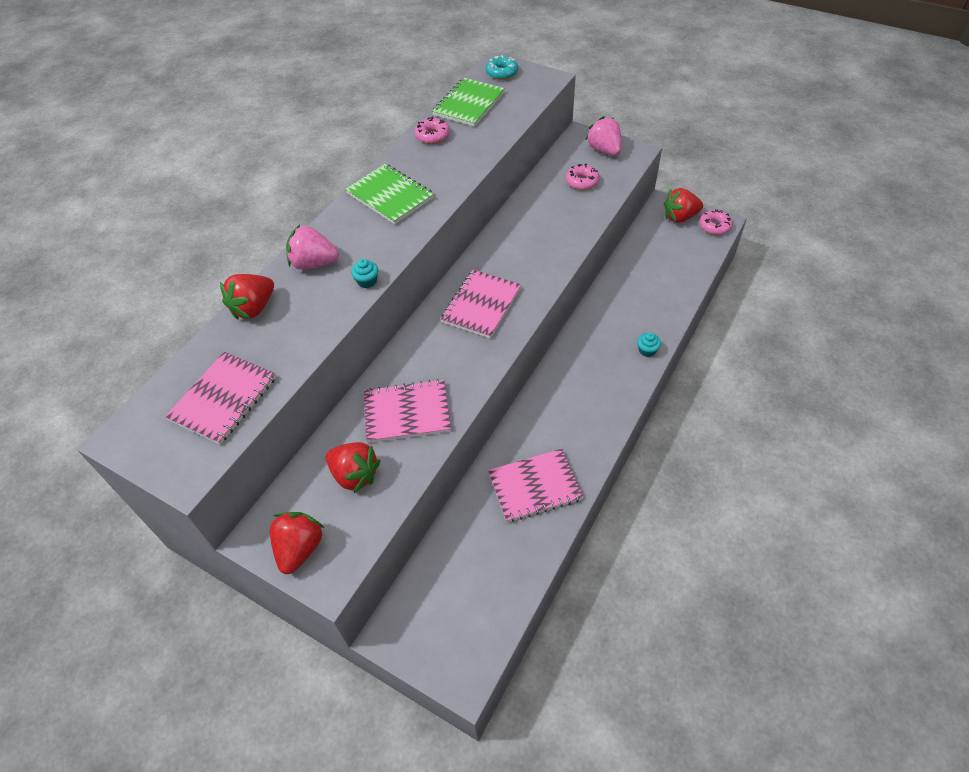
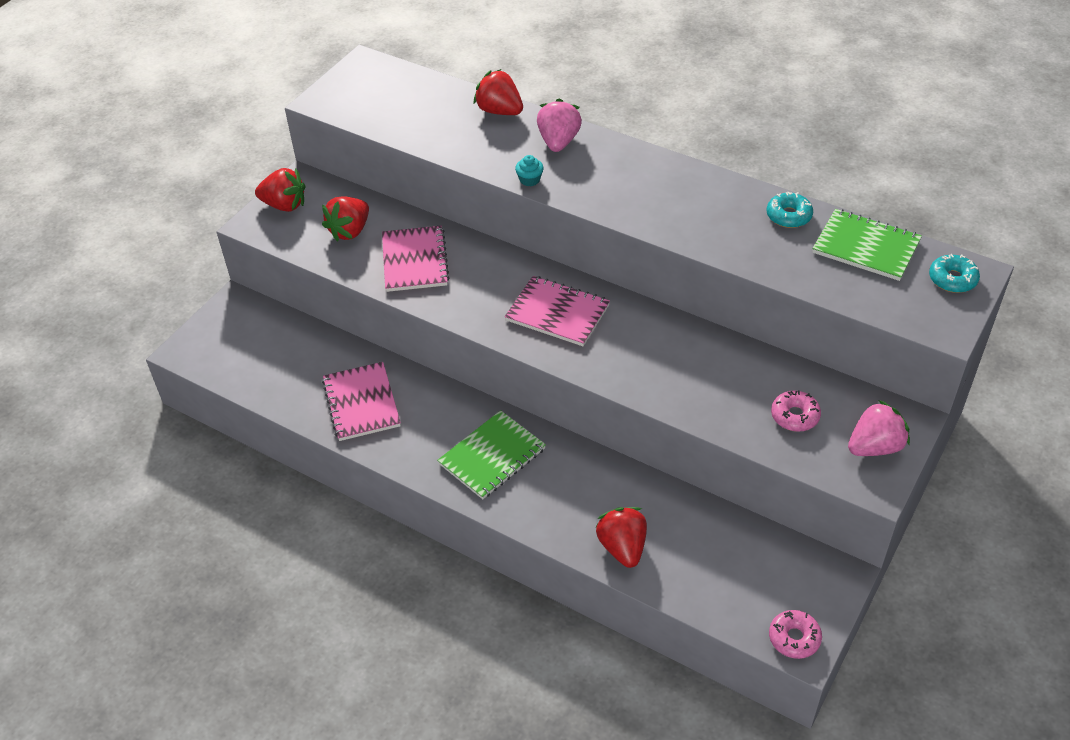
camera: 90 degrees right, 5 degrees down
pink notebook [165,352,276,444] -> none
green notebook [345,164,434,224] -> green notebook moved to [437,410,546,499]
pink donut [414,116,450,144] -> turquoise donut [767,192,813,228]
turquoise cupcake [637,333,661,357] -> none
red strawberry [663,188,703,223] -> red strawberry moved to [595,507,647,568]

